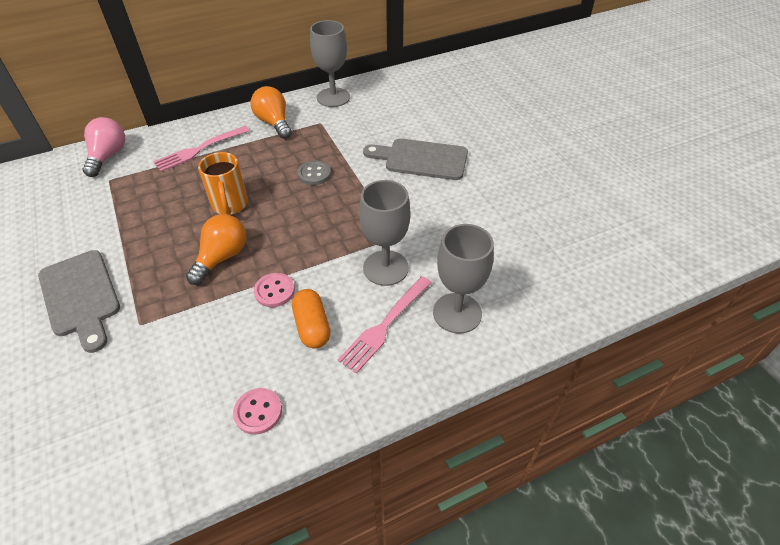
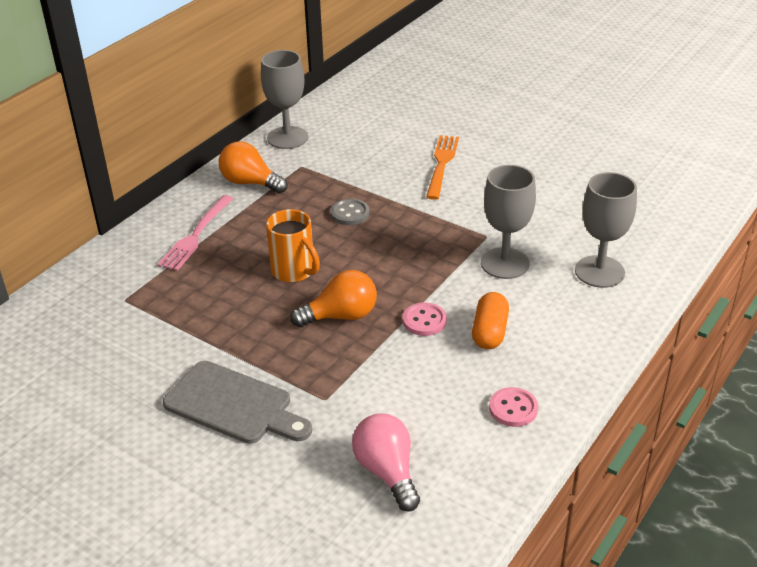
camera: 30 degrees left, 10 degrees down
pink light bulb [83,117,125,177] -> pink light bulb moved to [352,413,420,512]
orange light bulb [186,214,246,285] -> orange light bulb turned 75 degrees clockwise [290,270,377,327]
orange capsule [292,289,331,349] -> orange capsule turned 60 degrees clockwise [472,292,509,349]
pink fork [338,276,432,374] -> none
grey cutting board [363,138,468,180] -> orange fork [426,135,459,200]

